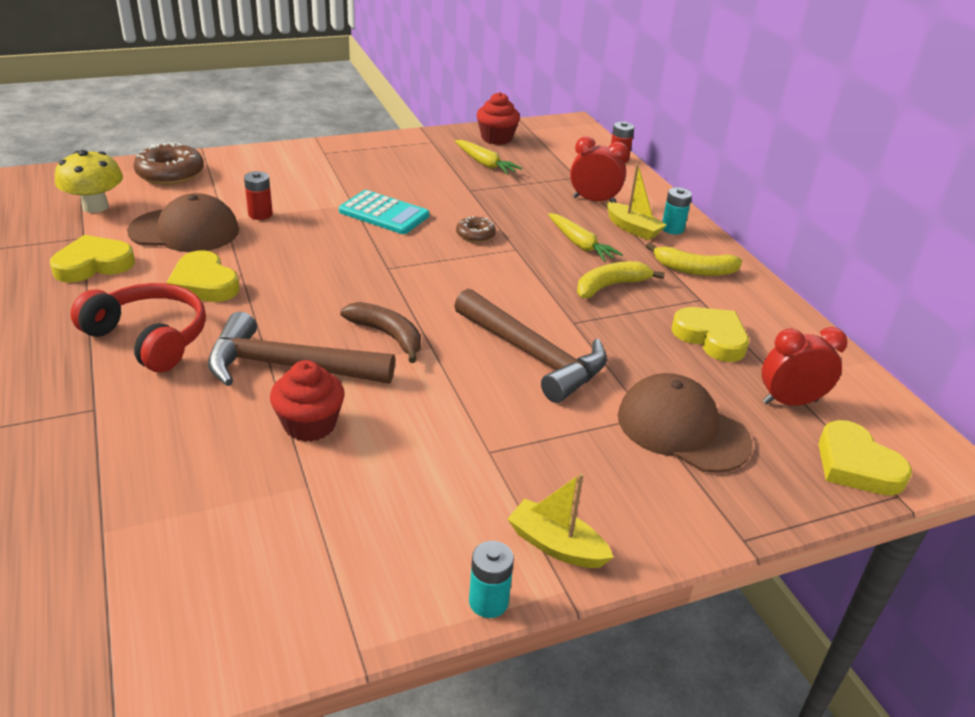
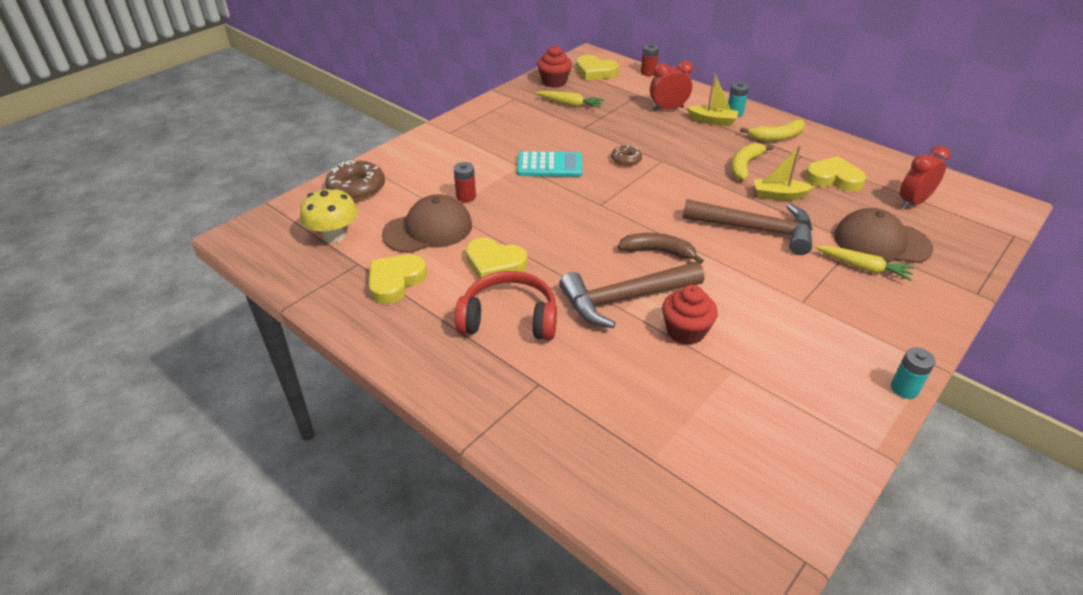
camera: 25 degrees left, 5 degrees up
yellow boat [508,473,614,568] -> yellow boat moved to [754,145,814,201]
yellow carrot [548,213,623,262] -> yellow carrot moved to [815,246,914,281]
yellow heart [818,420,912,496] -> yellow heart moved to [576,55,619,80]

